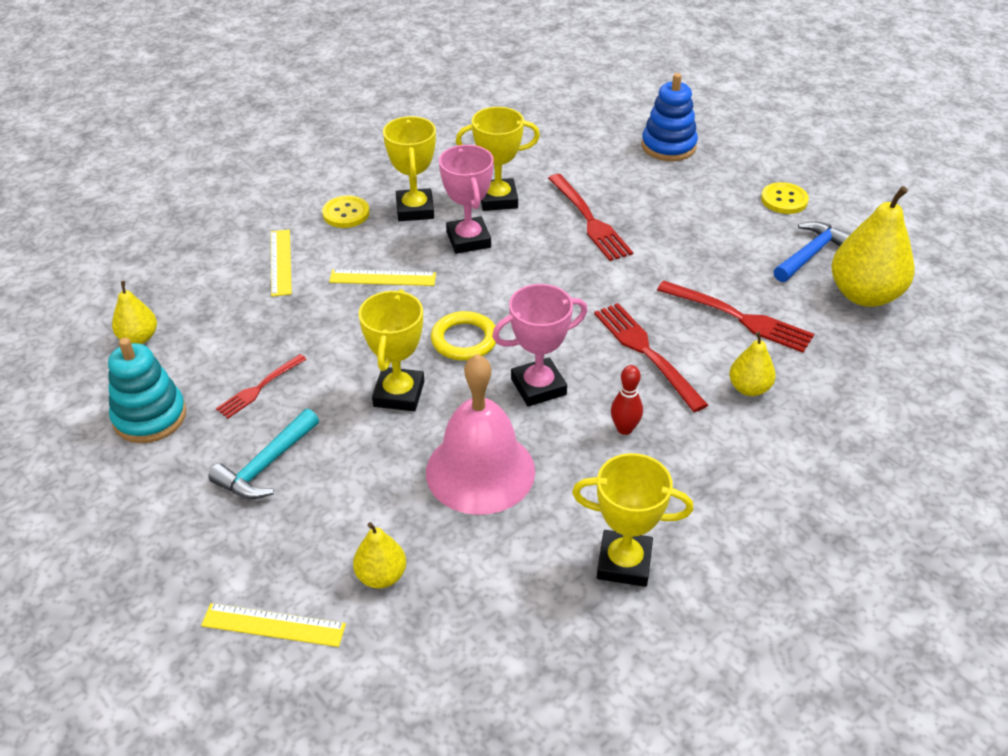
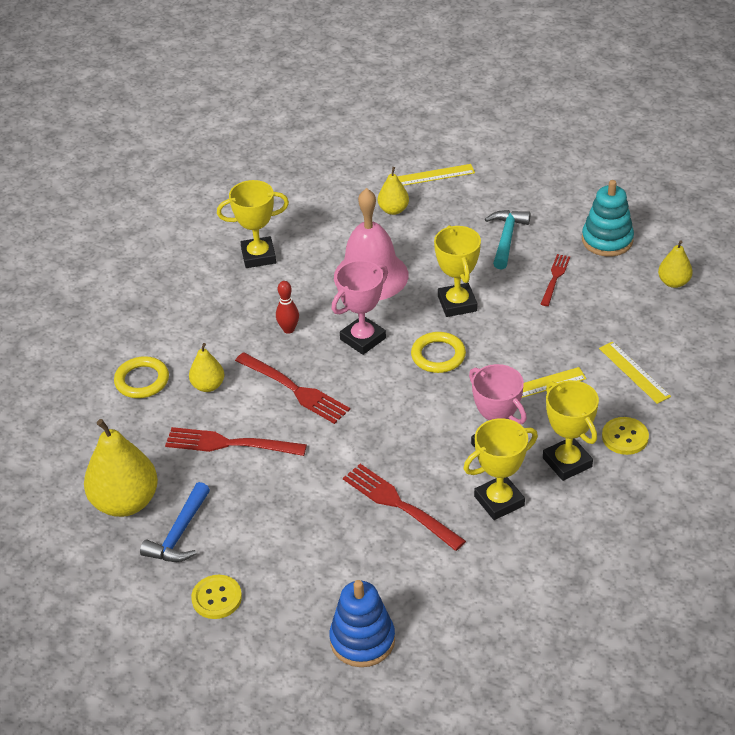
camera: 160 degrees right, 0 degrees up
none -> yellow ring [114,356,169,398]

